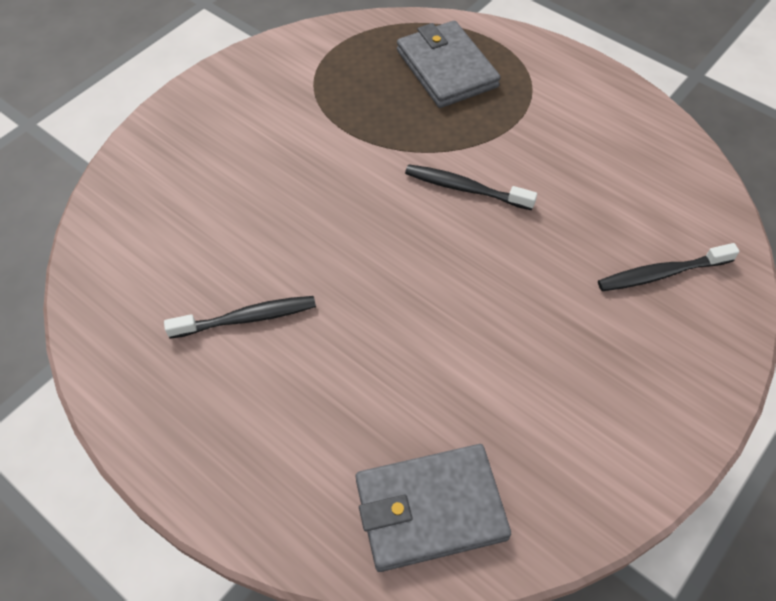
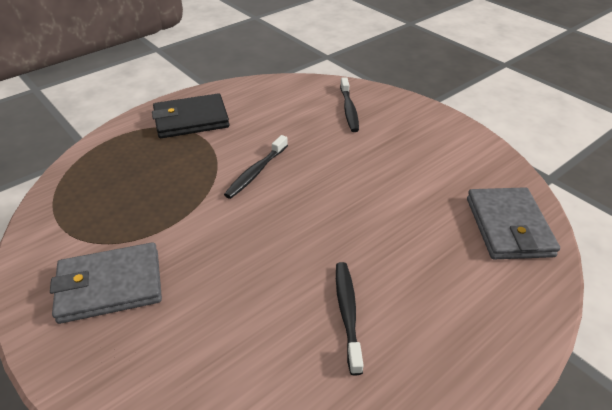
camera: 80 degrees left, 15 degrees down
grey wallet [397,21,501,108] -> grey wallet moved to [50,242,162,324]
none -> black wallet [152,93,229,138]

